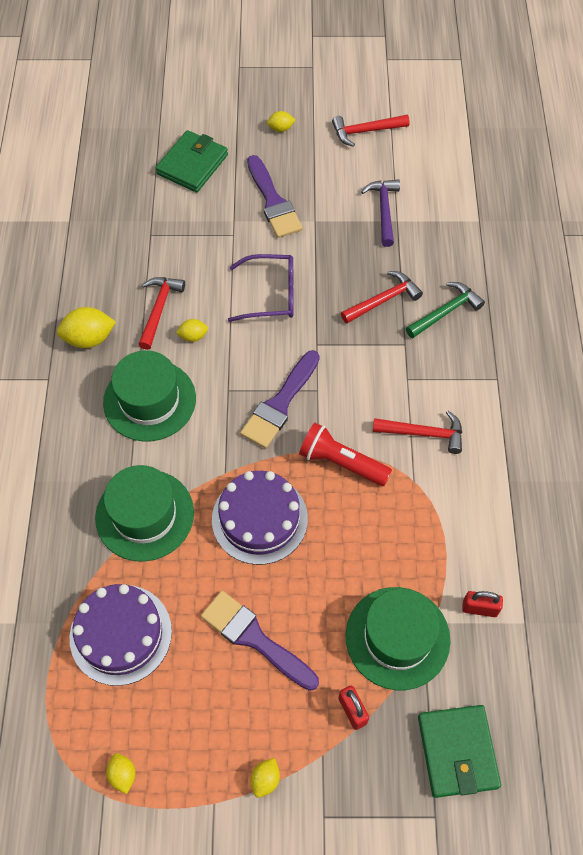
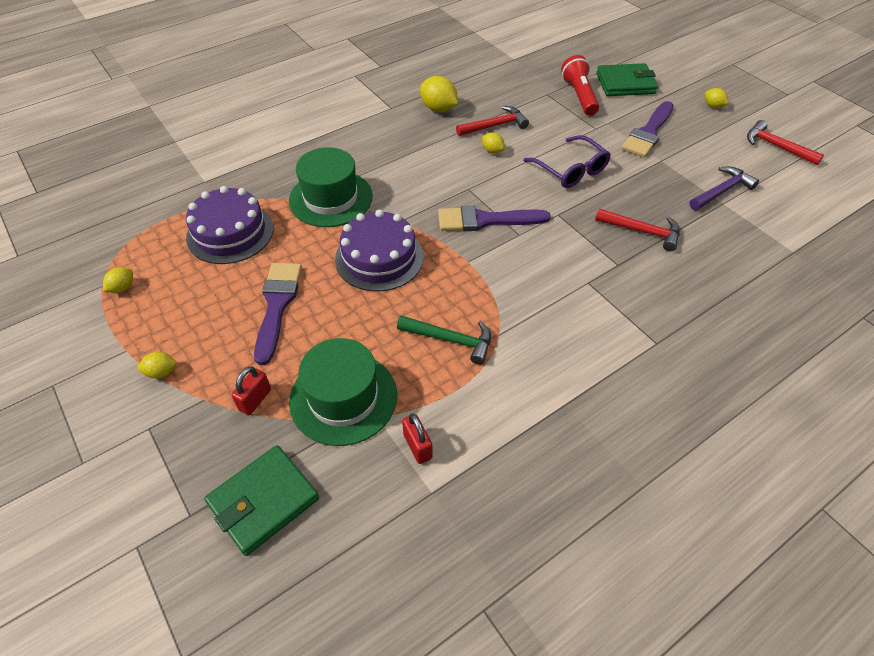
camera: 55 degrees right, 10 degrees down
green hat [103,350,196,442] -> none
red flashlight [299,423,392,486] -> red flashlight moved to [561,55,599,115]
red hammer [373,411,462,454] -> none
green hammer [406,282,485,338] -> green hammer moved to [397,315,491,365]

